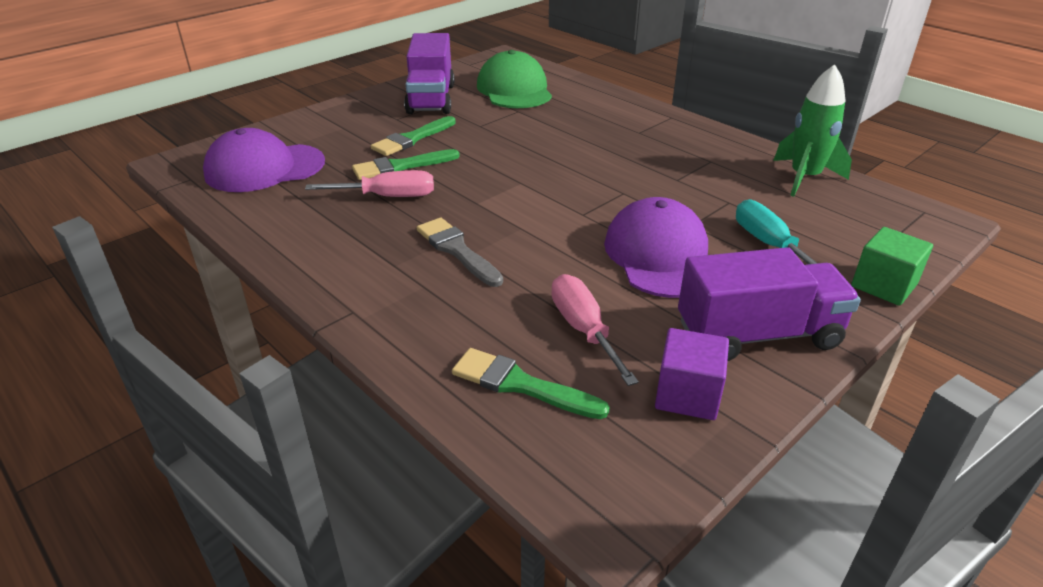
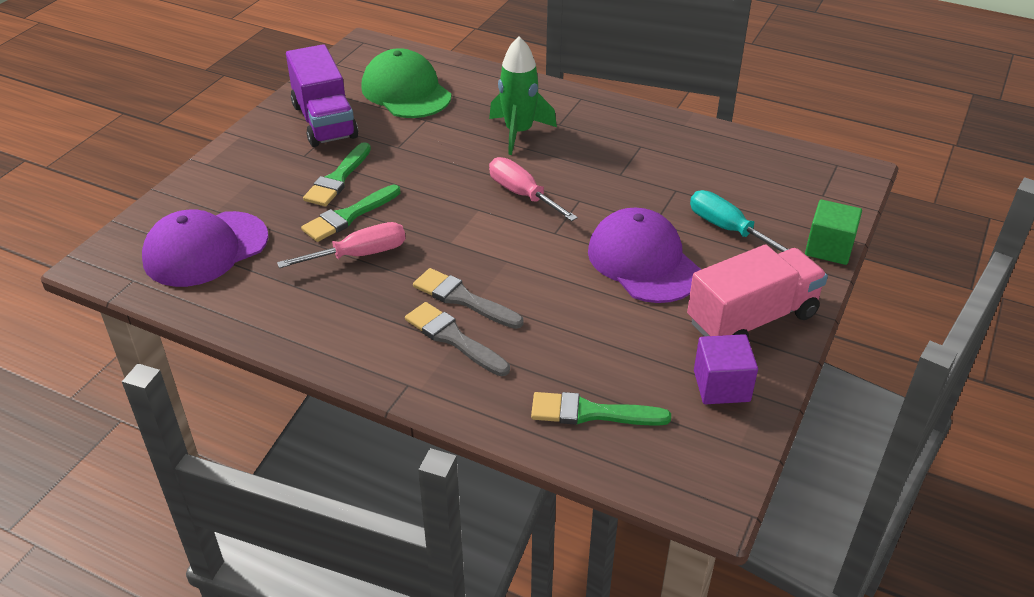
camera: 20 degrees left, 5 degrees up
pink screwdriver [551,274,639,386] -> pink screwdriver moved to [489,157,578,221]
purple truck [678,247,861,361] -> pink truck [687,245,828,338]
green rocket [773,64,852,197] -> green rocket moved to [489,36,557,155]
none -> grey brush [405,302,510,376]

